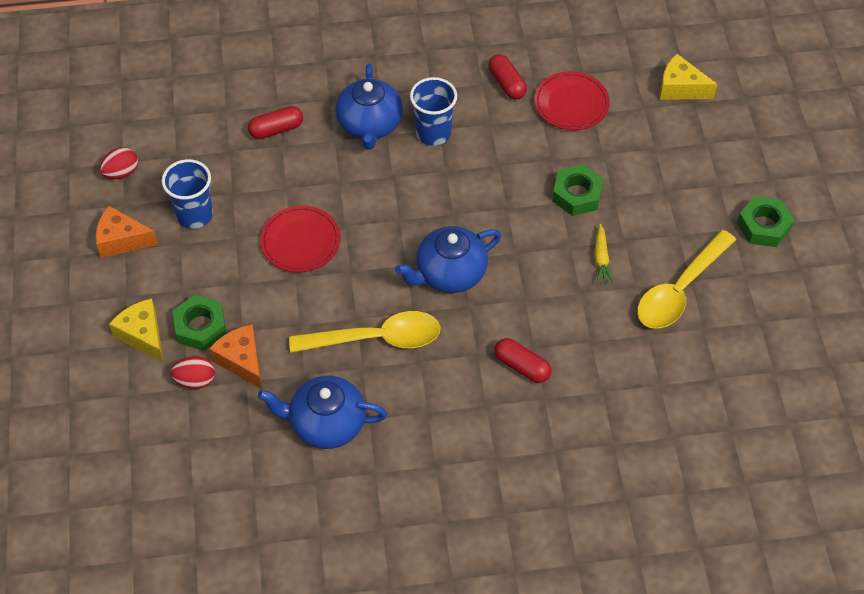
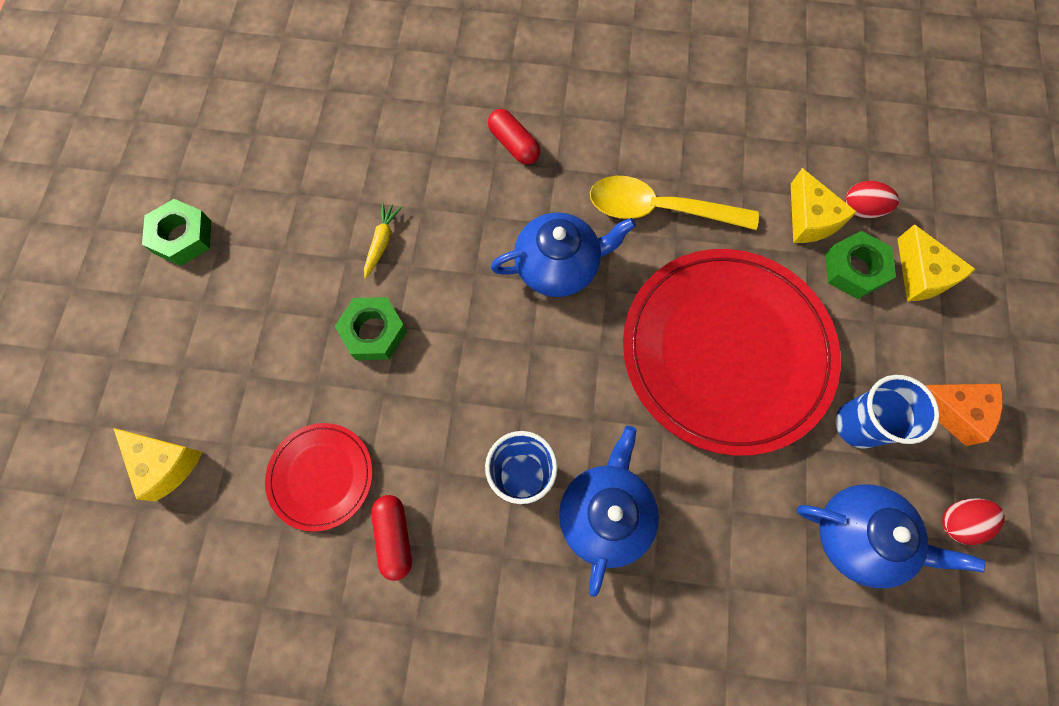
camera: 165 degrees left, 15 degrees up
orange cheese [209,324,262,389] -> yellow cheese [791,168,857,243]
red capsule [248,106,303,139] -> none
blue teapot [258,376,387,449] -> blue teapot moved to [796,485,986,588]
red plate [260,206,341,272] -> red plate [623,249,841,456], size x2.12
yellow spoon [637,230,736,329] -> none

